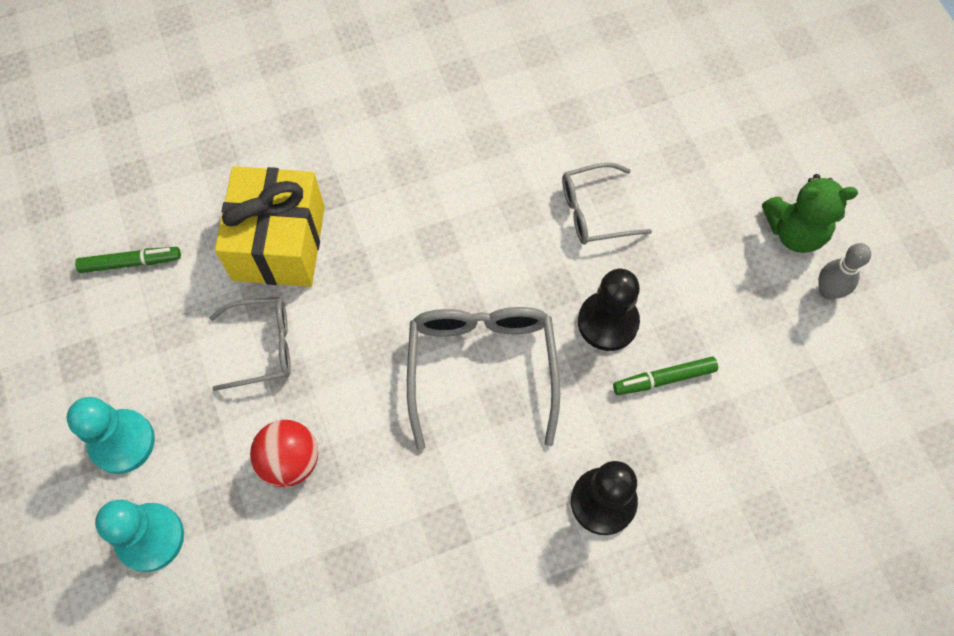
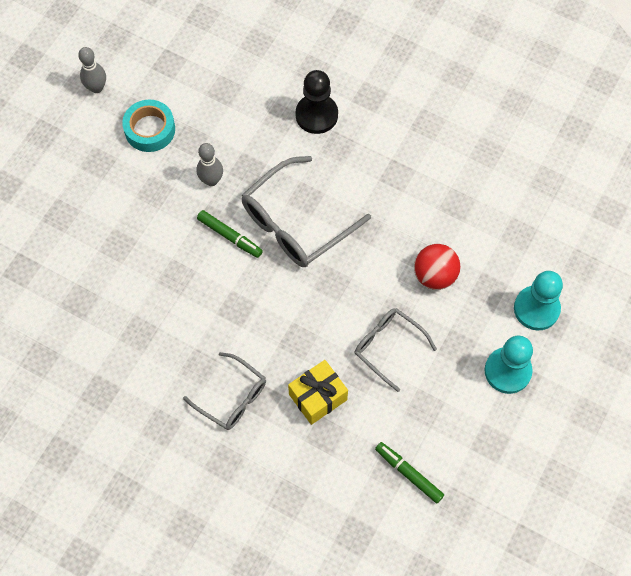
camera: 130 degrees left, 0 degrees up
yellow gift [215,166,325,287] -> yellow gift [288,360,348,425], size x0.61
grey glasses [562,163,652,244] -> grey glasses moved to [183,352,266,430]
black pawn [578,269,640,351] -> grey bowling pin [197,143,223,186]
green marker [613,357,718,395] -> green marker moved to [197,210,263,258]
green teddy bear [762,174,858,253] -> none
none -> turquoise tape [122,100,175,152]

